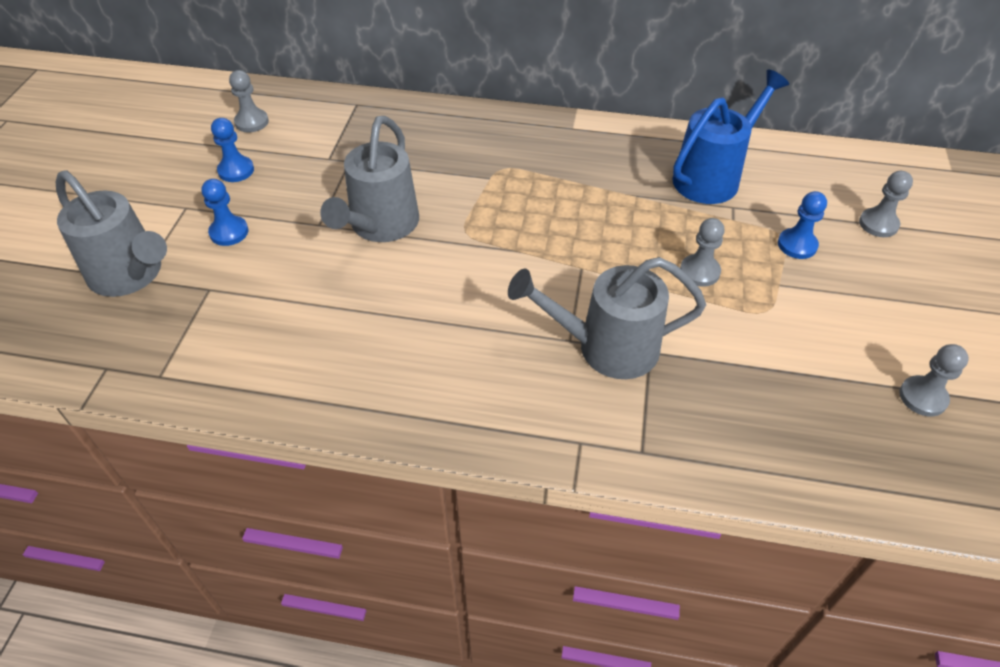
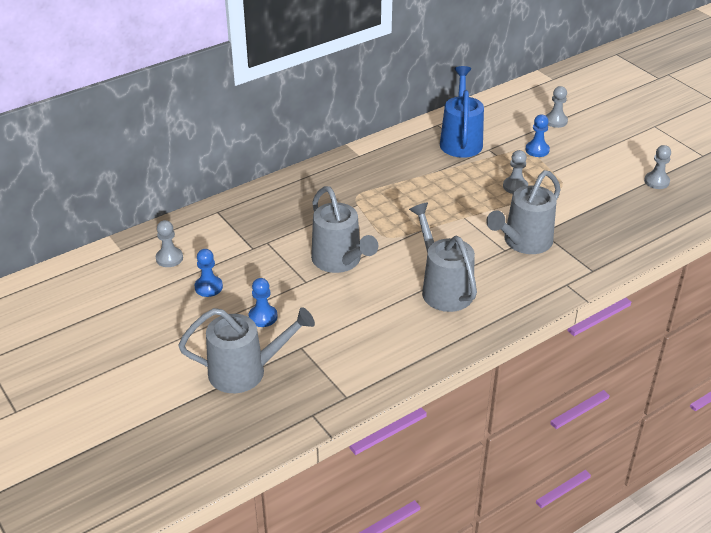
camera: 45 degrees left, 10 degrees down
none -> grey watering can [409,202,477,312]

